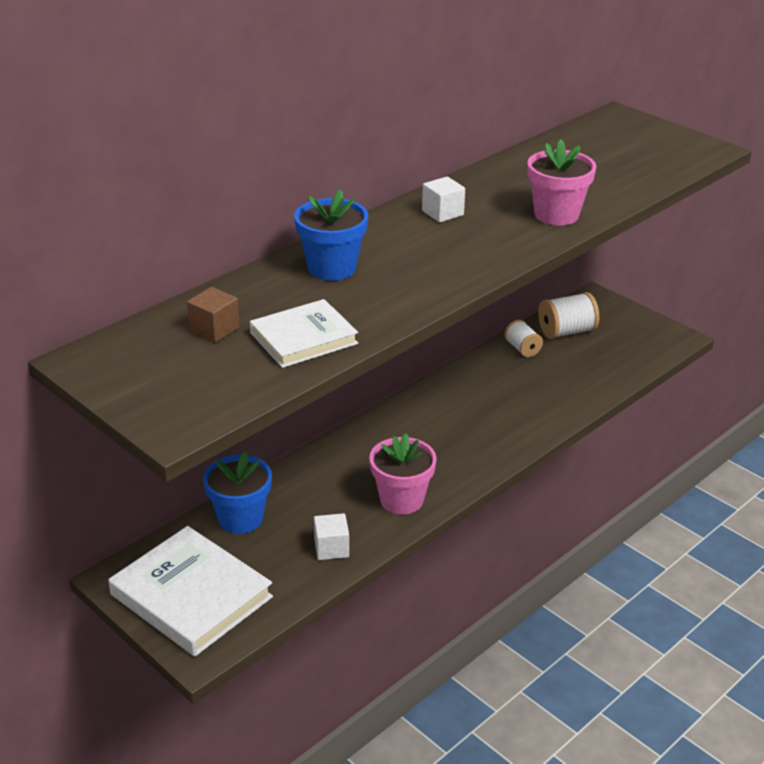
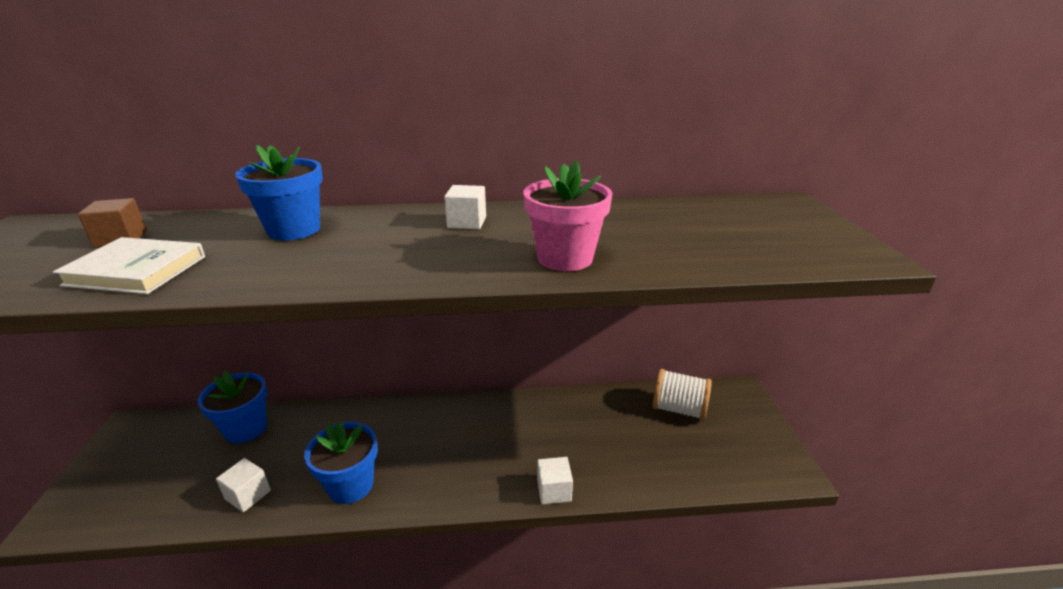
camera: 40 degrees right, 5 degrees down
white book [108,526,273,656] -> none
pink flower pot [369,433,437,514] -> blue flower pot [304,422,378,504]
white spool [505,320,543,357] -> none
none -> white cube [537,457,573,504]

